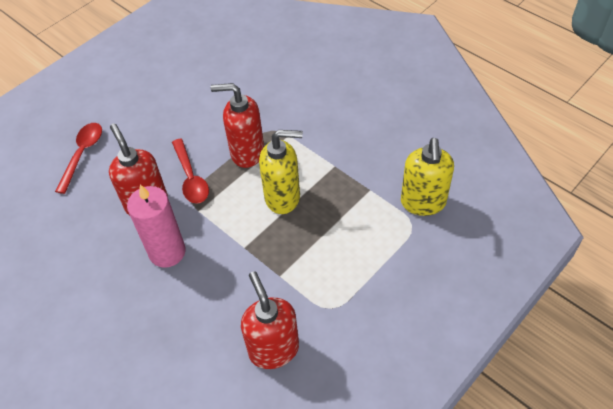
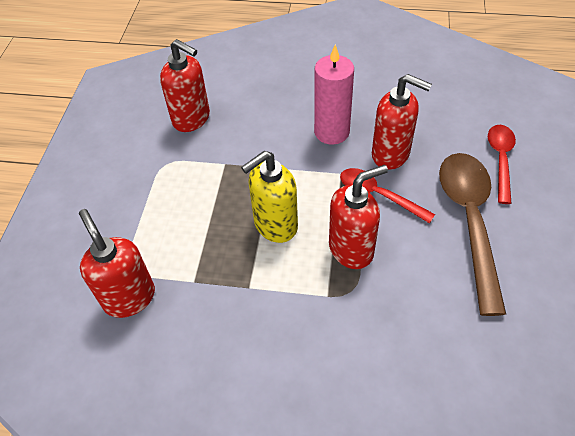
camera: 145 degrees right, 0 degrees up
red spoon [55,123,102,194] -> red spoon turned 150 degrees counterclockwise [488,125,516,204]
yellow soap dispenser [401,138,454,216] -> red soap dispenser [79,209,155,318]
none -> brown spoon [439,153,506,316]

